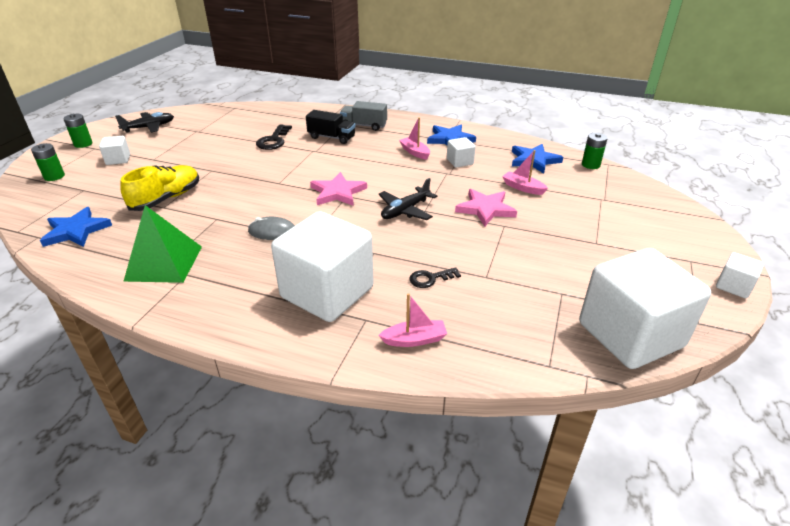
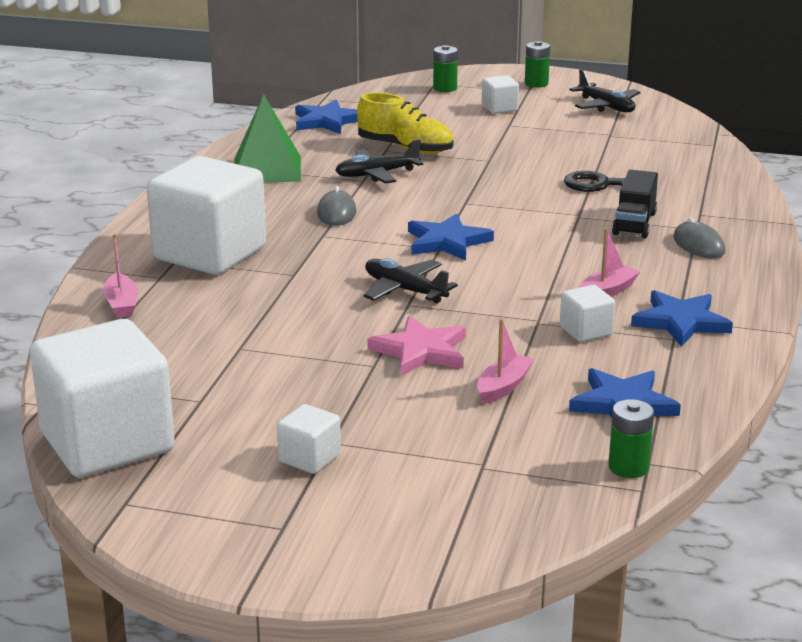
camera: 85 degrees right, 10 degrees down
pink star [310,172,367,206] -> blue star [408,213,494,261]
grey truck [340,101,387,131] -> grey mouse [673,218,725,259]
black key [409,267,461,288] -> none
white cube [716,252,764,298] -> white cube moved to [277,404,341,474]
none -> black plane [335,139,423,184]

